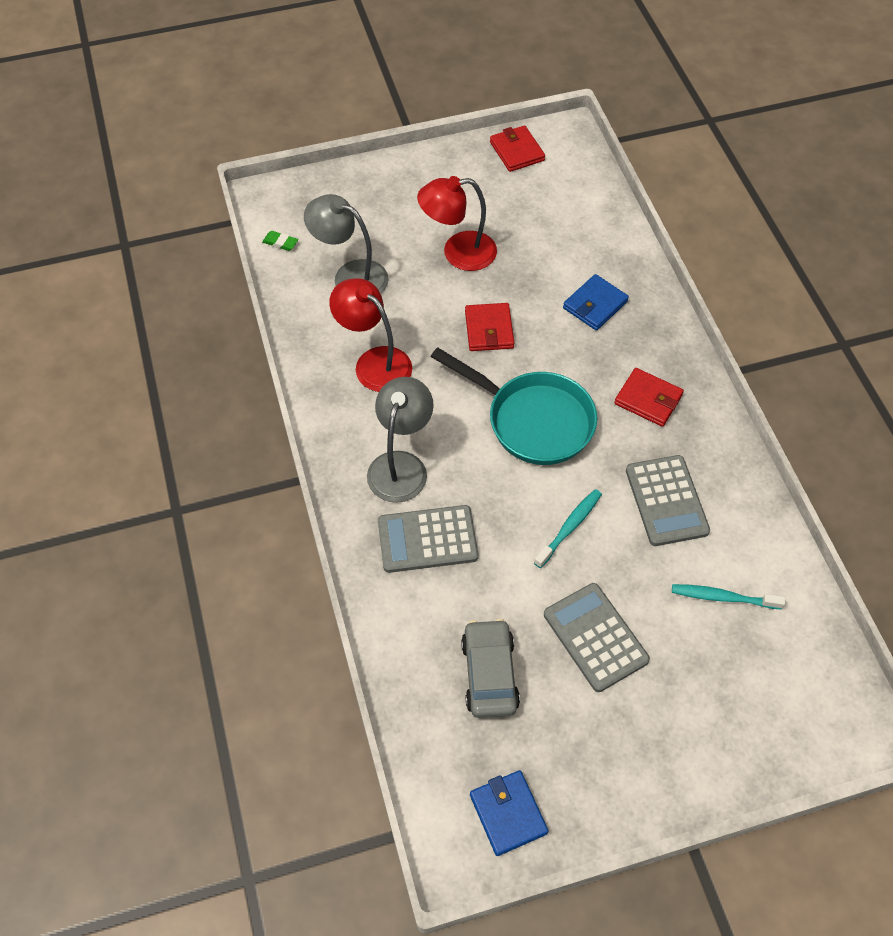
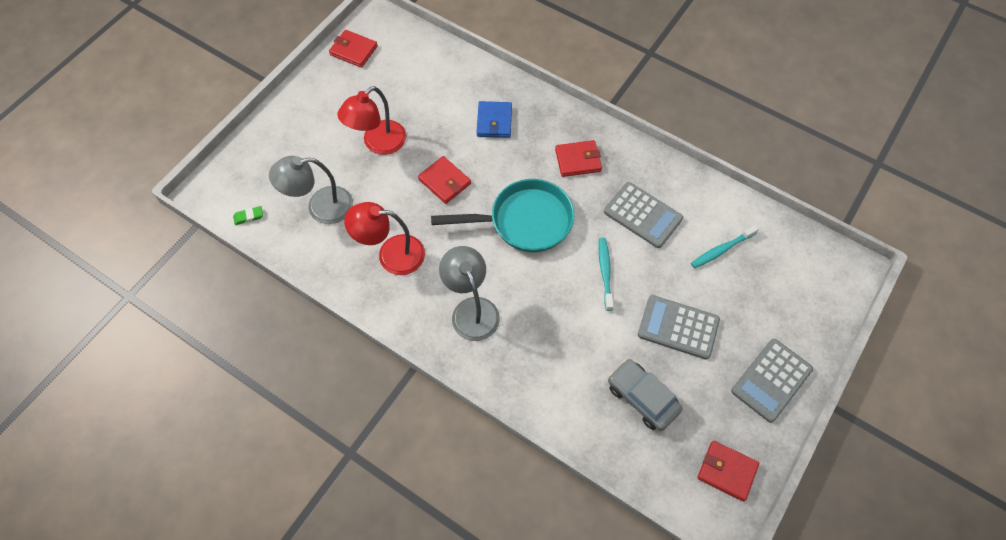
camera: 40 degrees left, 5 degrees up
grey calculator [378,505,478,573] -> grey calculator moved to [731,339,813,423]
blue wallet [470,770,548,856] -> red wallet [697,441,759,501]

